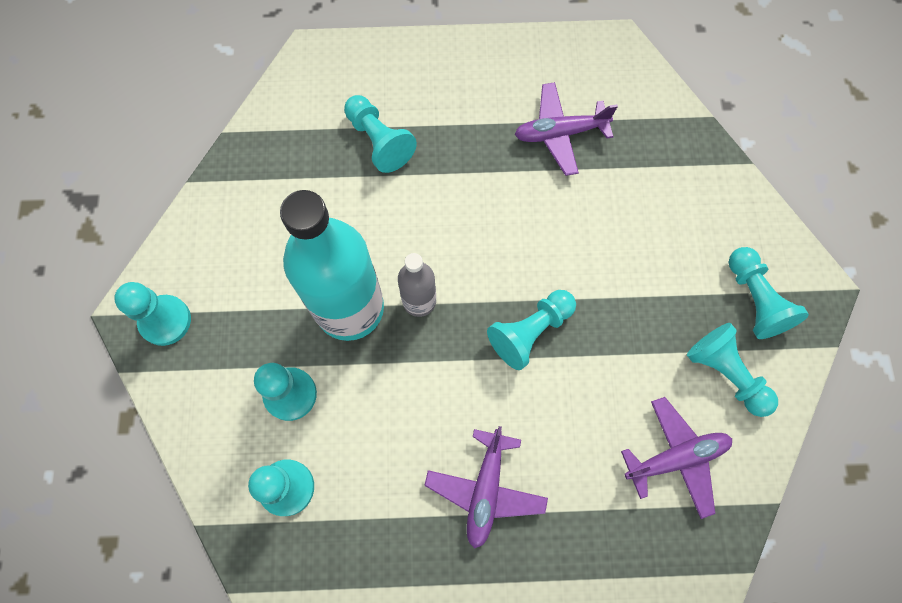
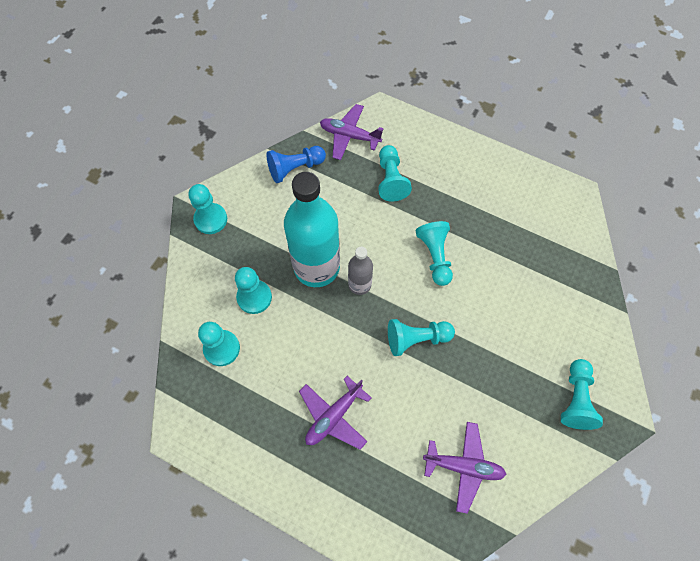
camera: 30 degrees right, 5 degrees down
purple plane [514,82,618,176] -> purple plane moved to [320,104,384,160]
turquoise pawn [687,323,778,417] -> turquoise pawn moved to [416,221,453,286]
none -> blue pawn [266,146,326,183]

